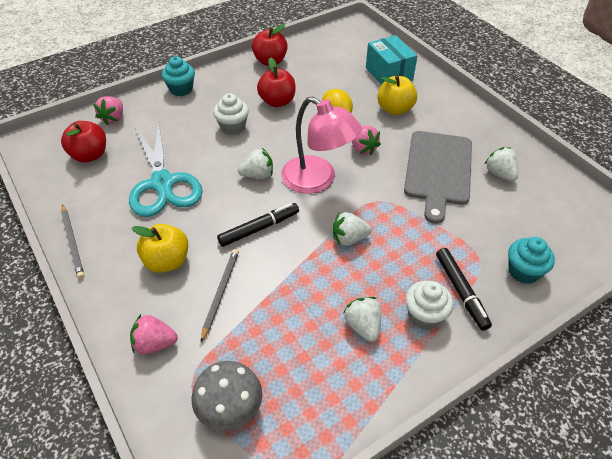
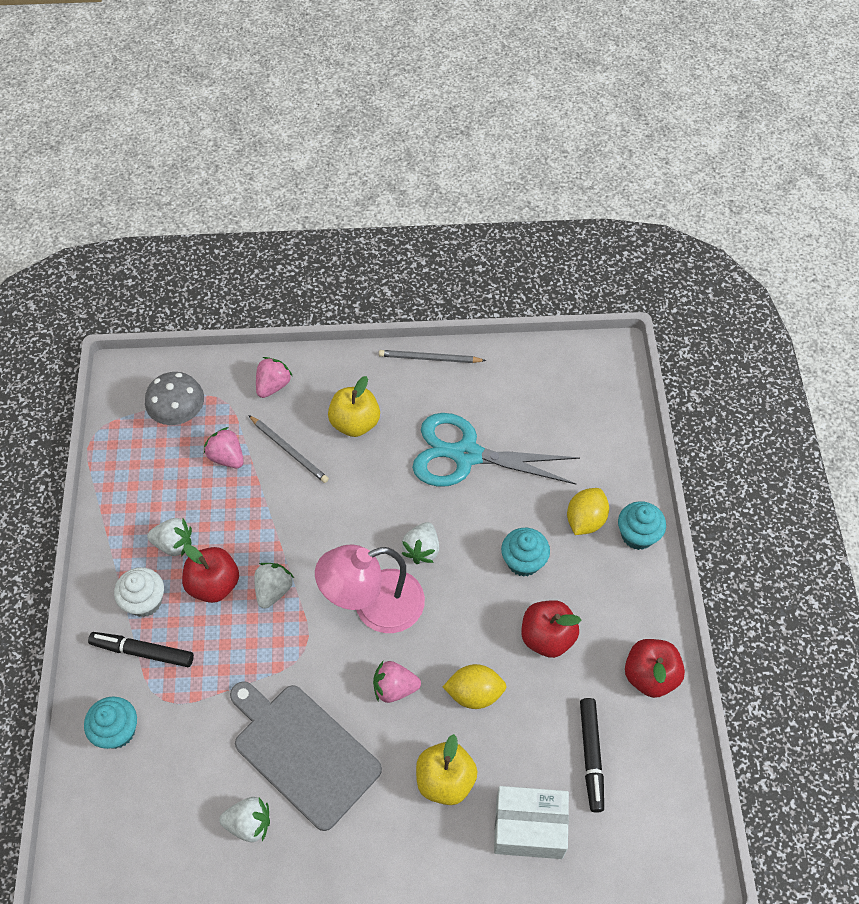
camera: 120 degrees right, 10 degrees up
red apple [61,121,106,163] -> red apple moved to [182,544,239,603]
pink strawberry [93,96,123,125] -> pink strawberry moved to [204,427,244,468]
white cupcake [213,93,249,135] -> turquoise cupcake [501,528,550,577]
black marker [217,203,299,247] -> black marker moved to [580,698,604,813]
turquoise box [366,35,417,85] -> white box [494,786,569,859]
none -> yellow lemon [567,488,609,535]

